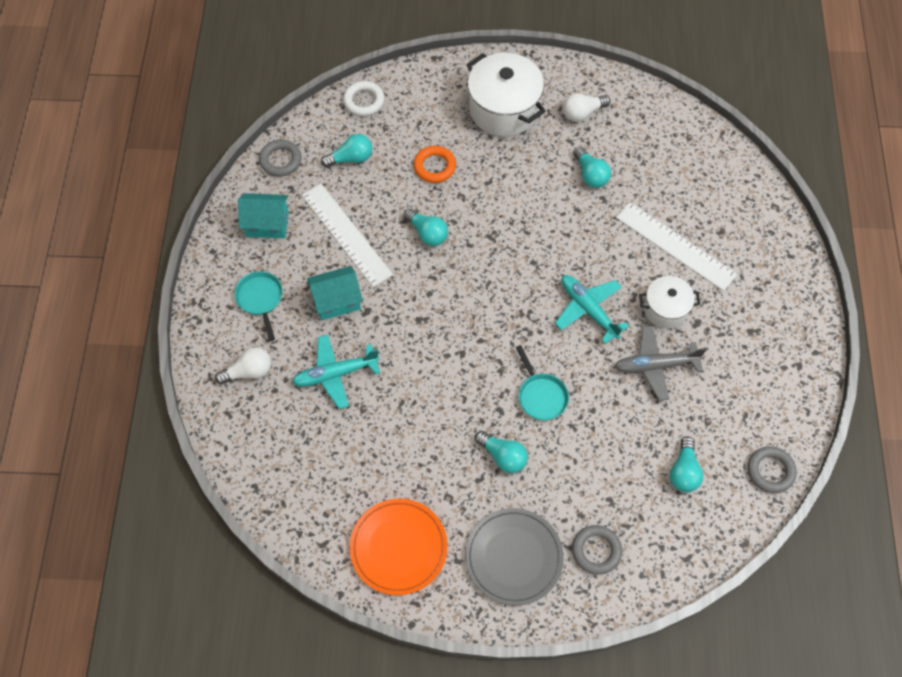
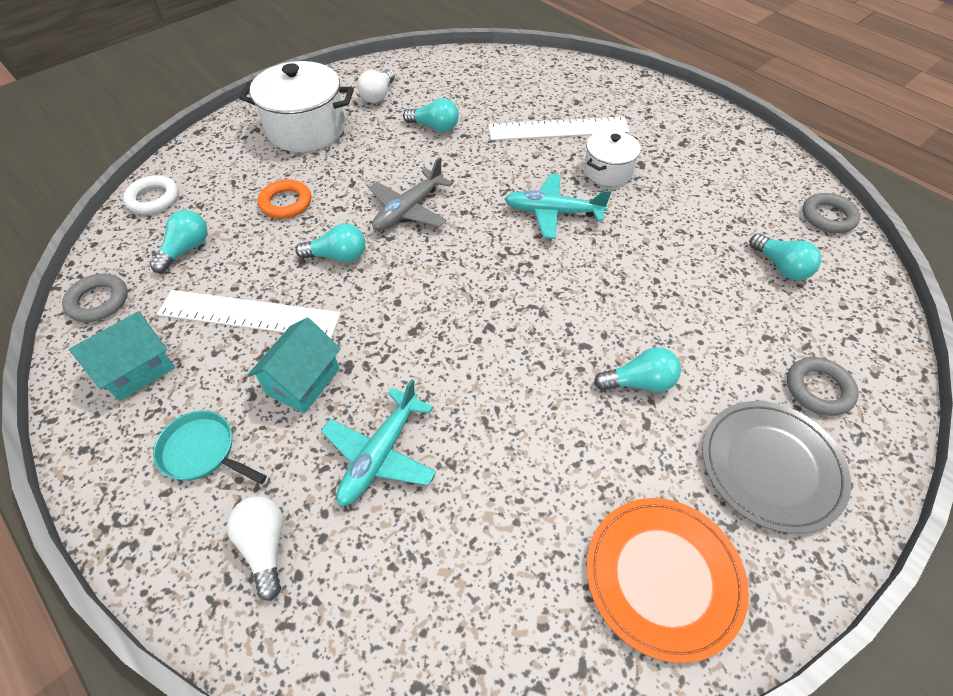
camera: 45 degrees left, 10 degrees down
white light bulb [215,347,271,384] -> white light bulb turned 45 degrees counterclockwise [227,496,283,601]
turquoise pan [516,345,569,421] -> none
grey plane [614,325,706,401] -> grey plane moved to [369,157,453,231]

